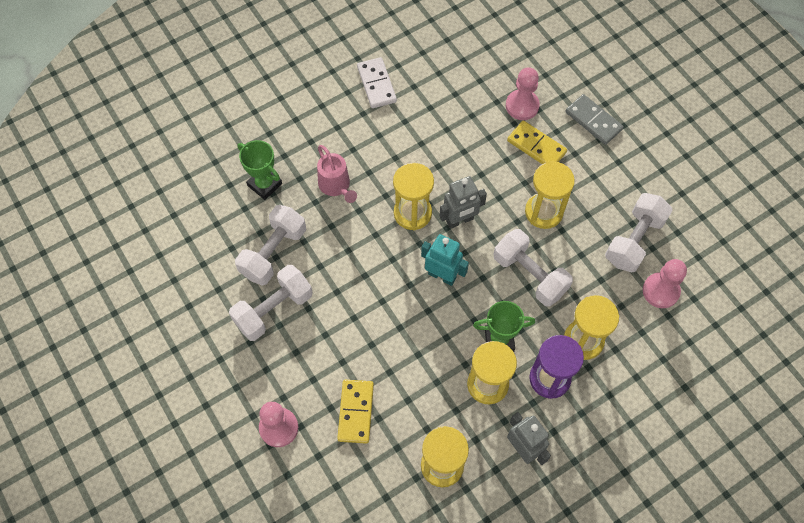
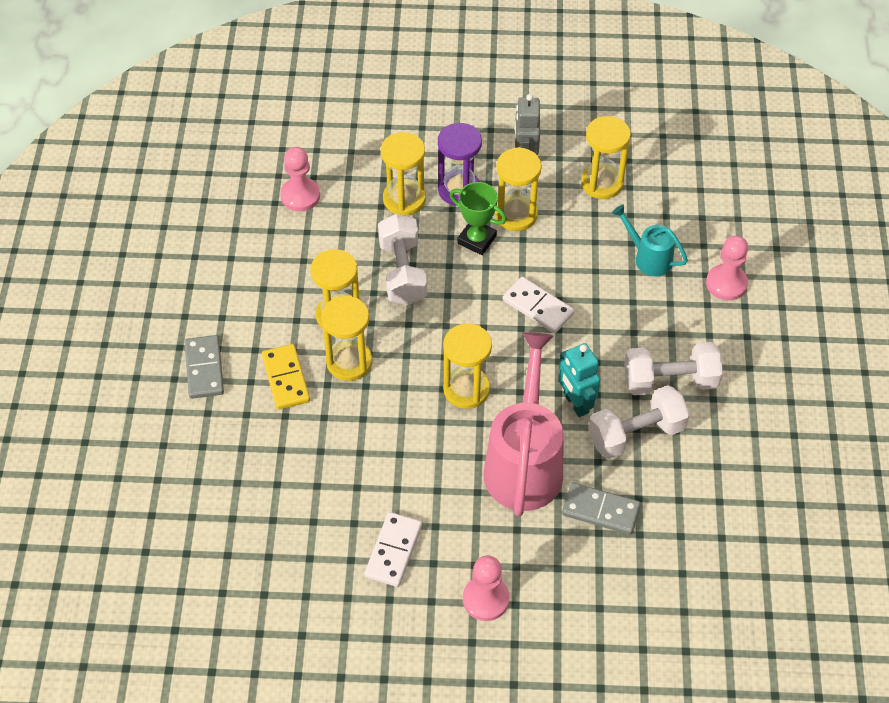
camera: 145 degrees left, 10 degrees down
green trophy [237,140,282,200] -> grey domino [562,483,641,535]
pink watering can [317,145,357,203] -> pink watering can [484,332,564,517], size x1.95
yellow domino [337,380,374,444] -> turquoise watering can [612,204,688,276]
turquoise robot [421,234,469,286] -> turquoise robot moved to [559,343,600,417]
grey robot [439,176,487,229] -> none
pink pawn [506,67,540,120] -> pink pawn moved to [463,555,510,621]
white dumbbell [605,193,673,272] -> none
none -> yellow hourglass [321,296,372,381]
none -> white domino [503,277,574,333]

